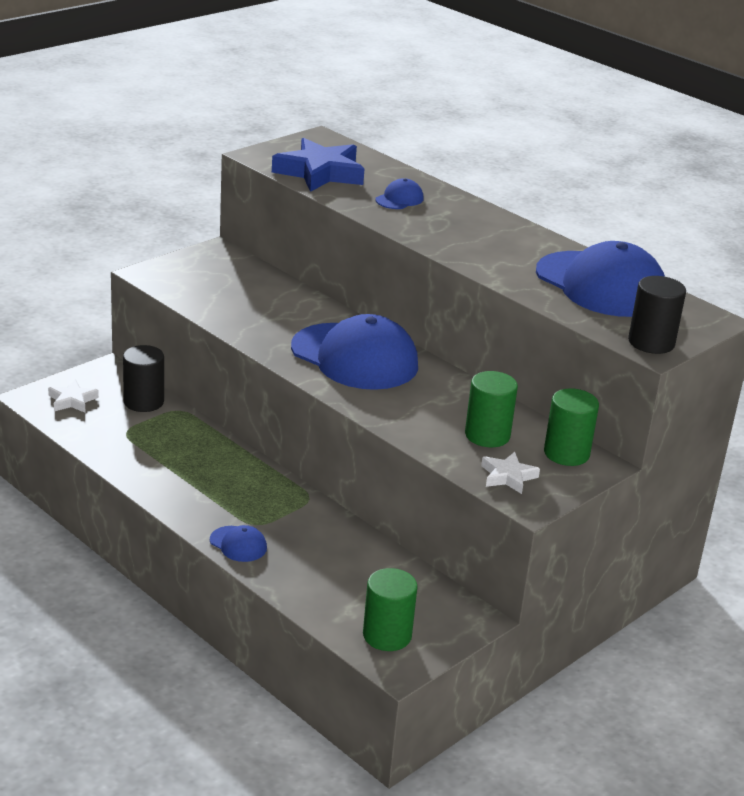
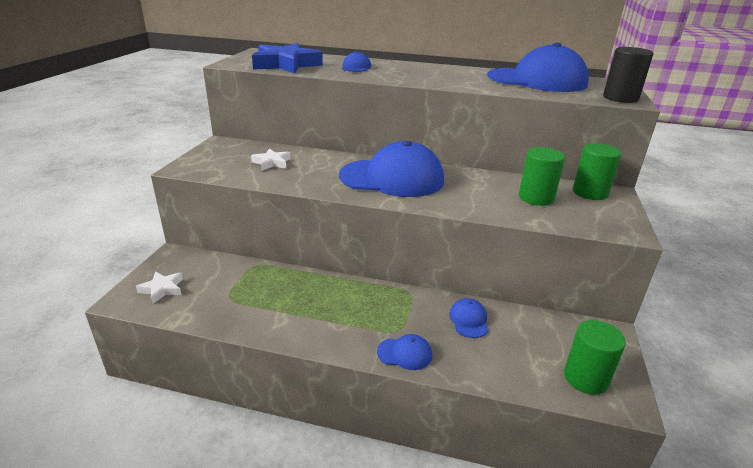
camera: 30 degrees left, 0 degrees up
black cylinder [123,345,164,412] -> none
white star [481,452,540,494] -> white star moved to [251,148,291,170]
none -> blue cap [449,298,489,338]

